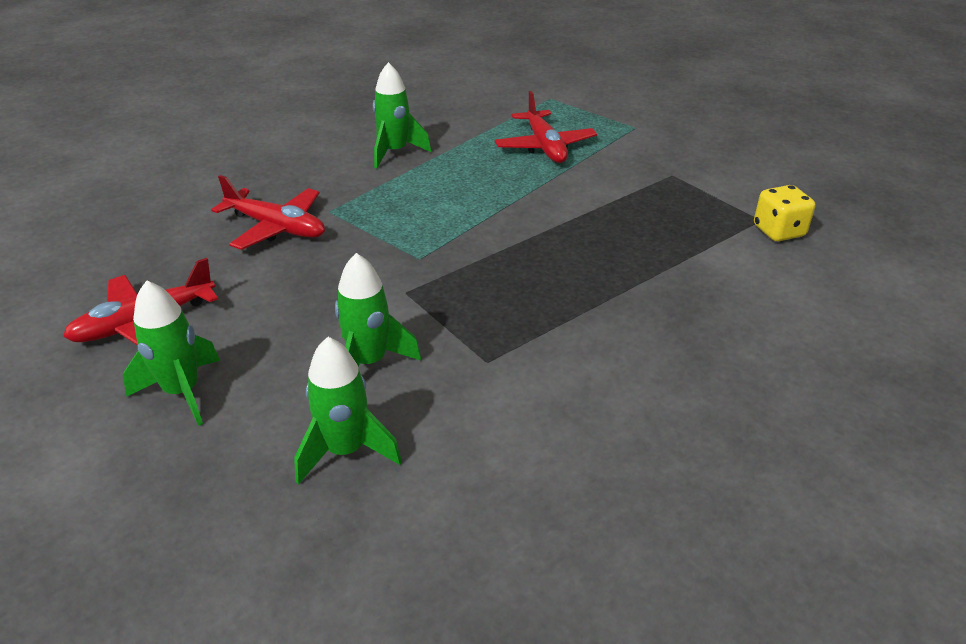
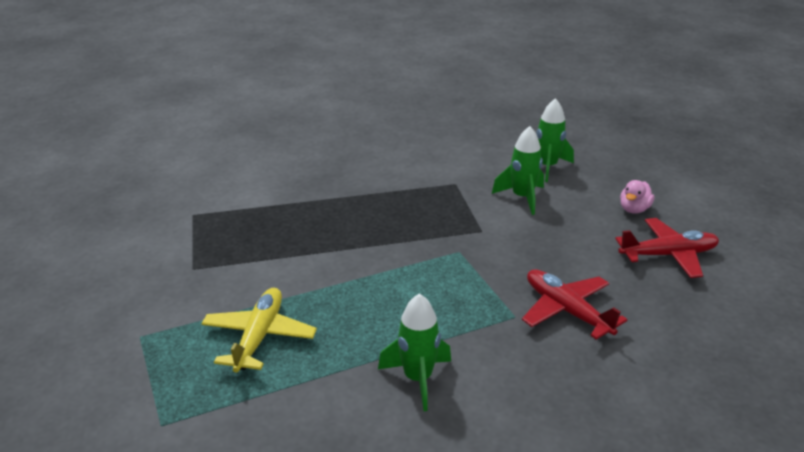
camera: 155 degrees left, 5 degrees down
green rocket [123,281,220,426] -> pink duck [620,180,655,214]
red plane [495,91,597,163] -> yellow plane [201,288,317,373]
yellow dice [754,185,815,241] -> none

